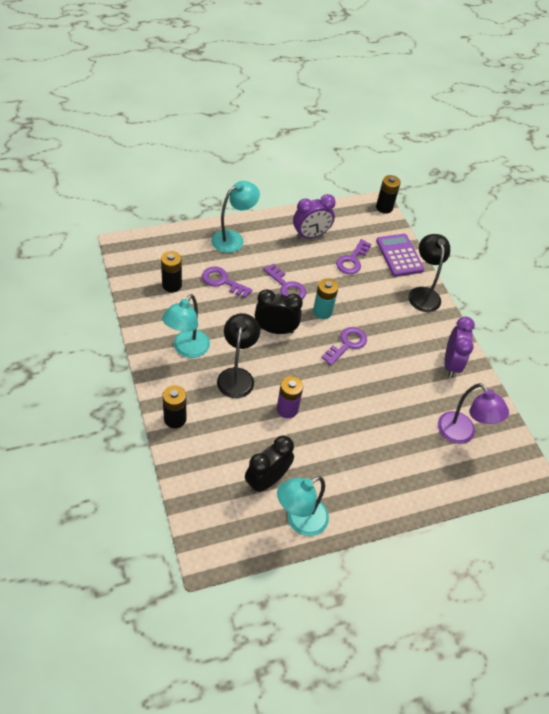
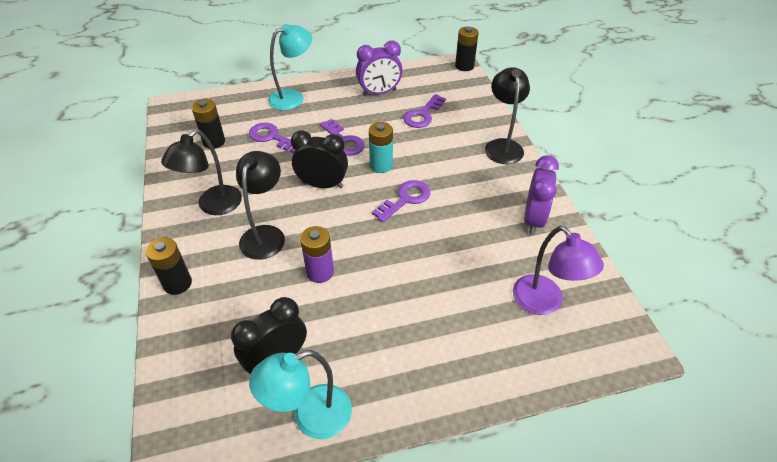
camera: 10 degrees right, 5 degrees down
turquoise lamp [162,294,210,358] -> black lamp [161,129,242,215]
purple calculator [376,234,424,276] -> none

